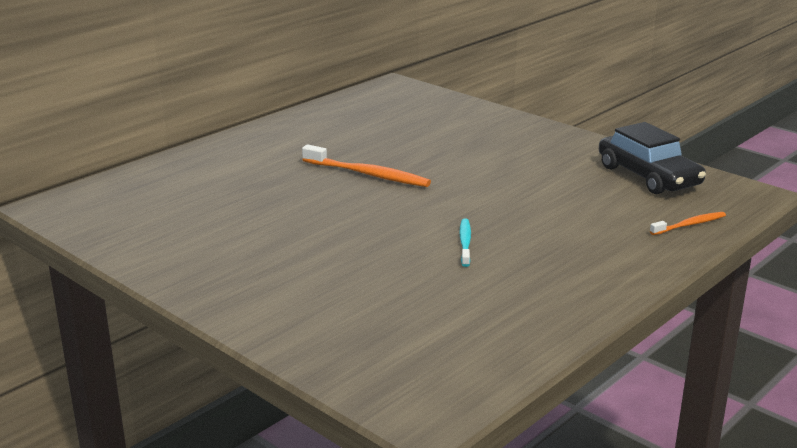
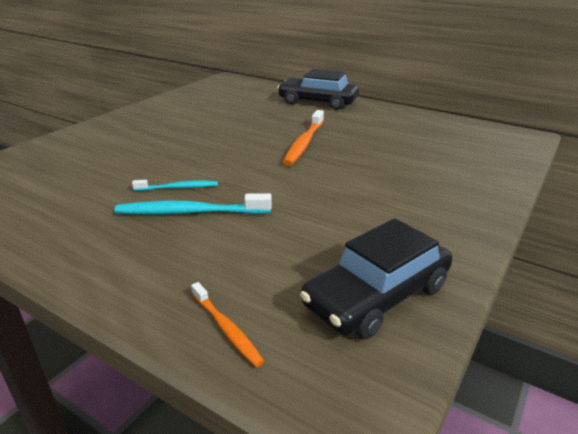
camera: 80 degrees right, 5 degrees up
none -> turquoise toothbrush [115,193,272,215]
none -> black car [277,69,359,110]

